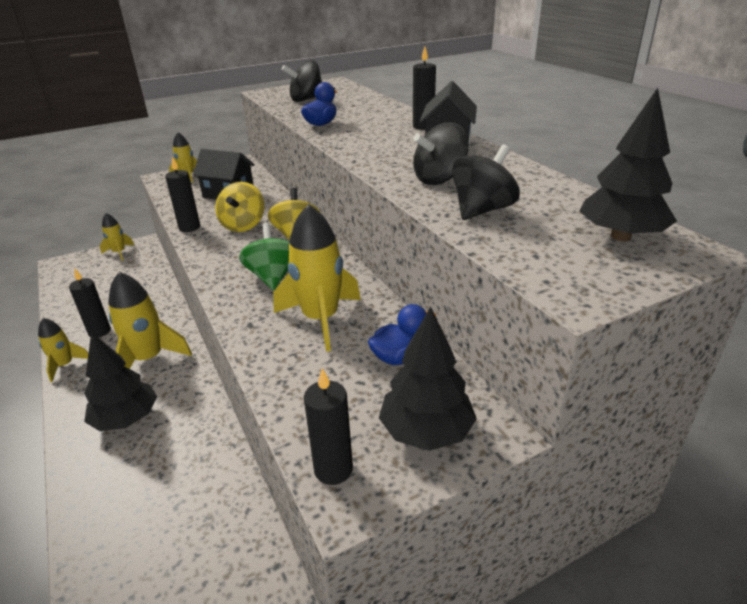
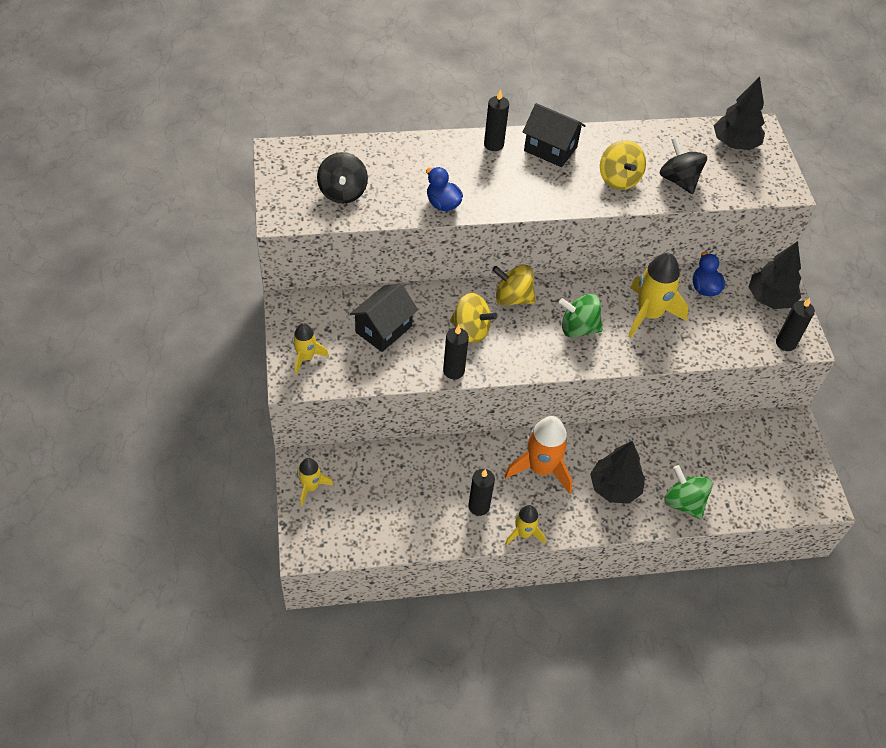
camera: 75 degrees left, 20 degrees up
yellow rocket [108,272,192,369] -> orange rocket [504,416,573,494]
black spinning top [413,122,469,185] -> yellow spinning top [600,140,646,190]
none -> green spinning top [664,465,713,519]

